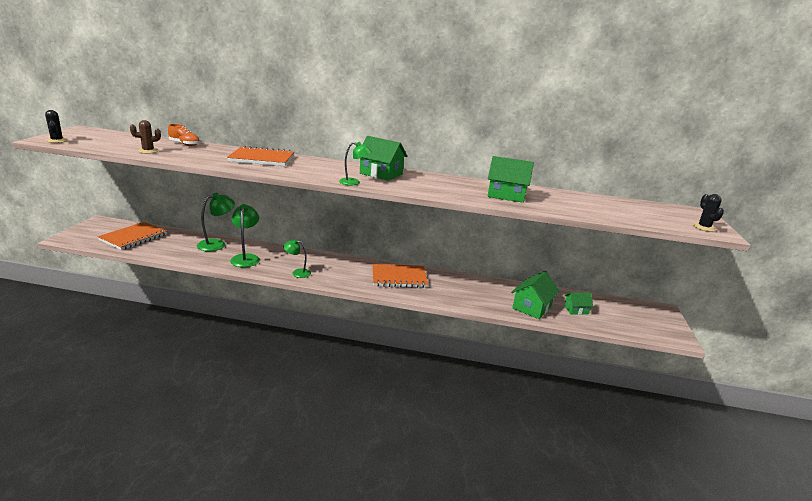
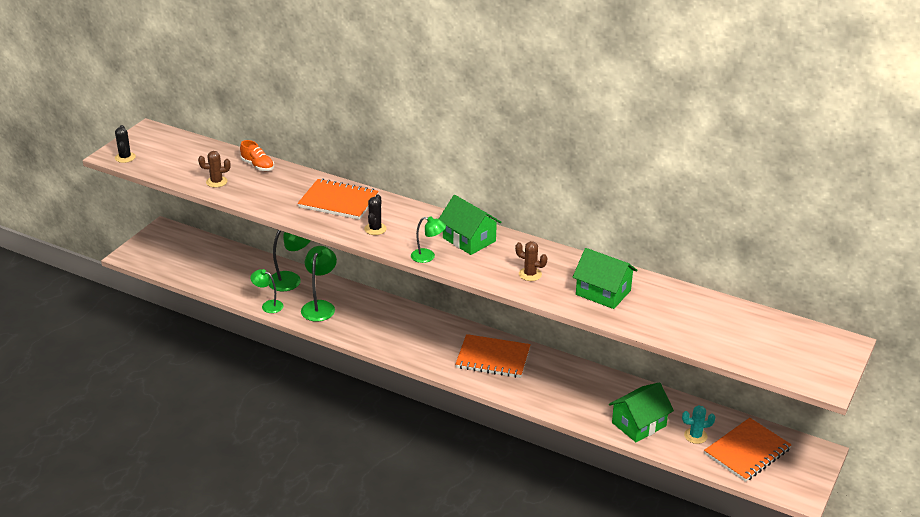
camera: 20 degrees right, 10 degrees up
orange notebook [98,222,167,250] -> orange notebook moved to [704,418,792,482]
green lamp [283,239,311,278] -> green lamp moved to [250,269,284,313]
green house [564,292,593,315] -> turquoise cactus [682,405,715,444]
black cactus [693,194,724,232] -> black cactus moved to [364,194,387,235]
none -> brown cactus [515,241,547,281]

